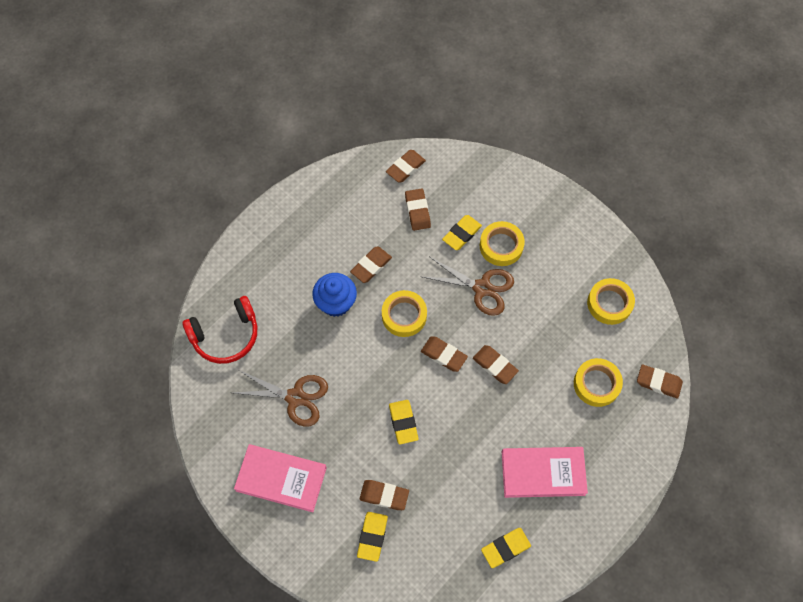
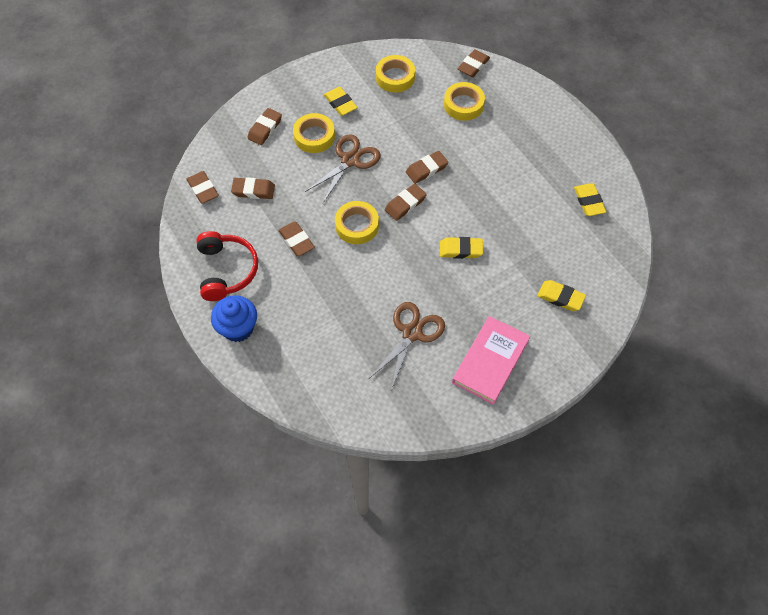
camera: 75 degrees left, 5 degrees down
red headphones [182,296,257,364] -> red headphones moved to [196,231,258,301]
blue cupcake [312,273,357,317] -> blue cupcake moved to [211,295,257,342]
brown eraser [360,480,409,510] -> brown eraser moved to [247,108,282,145]
yellow eraser [442,215,482,250] -> yellow eraser moved to [324,87,358,116]
pink book [502,447,588,498] -> none

